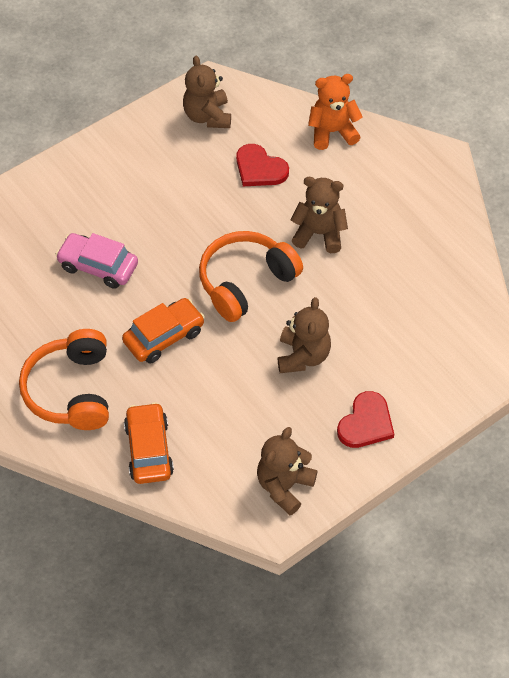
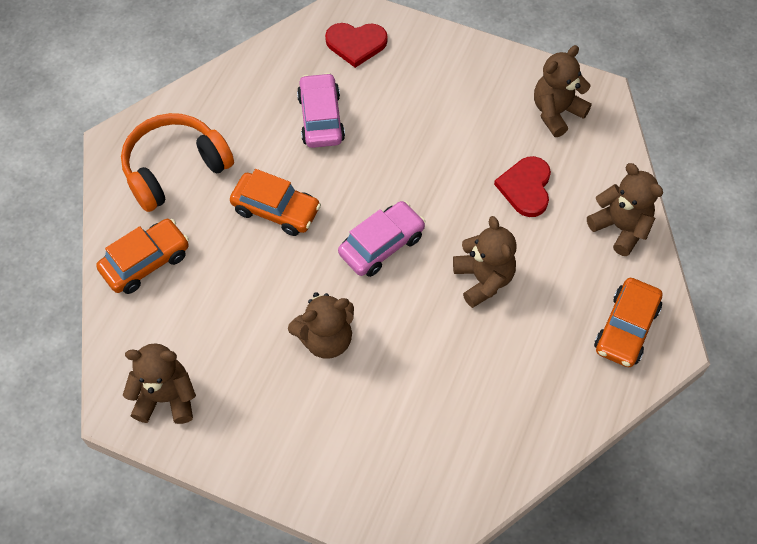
camera: 60 degrees right, 5 degrees up
orange headphones [199,231,303,322] -> pink car [338,201,425,277]
orange teddy bear [308,74,363,150] -> brown teddy bear [587,163,663,256]
red heart [337,391,394,448] -> red heart moved to [325,23,388,68]
none -> orange car [594,278,662,367]

